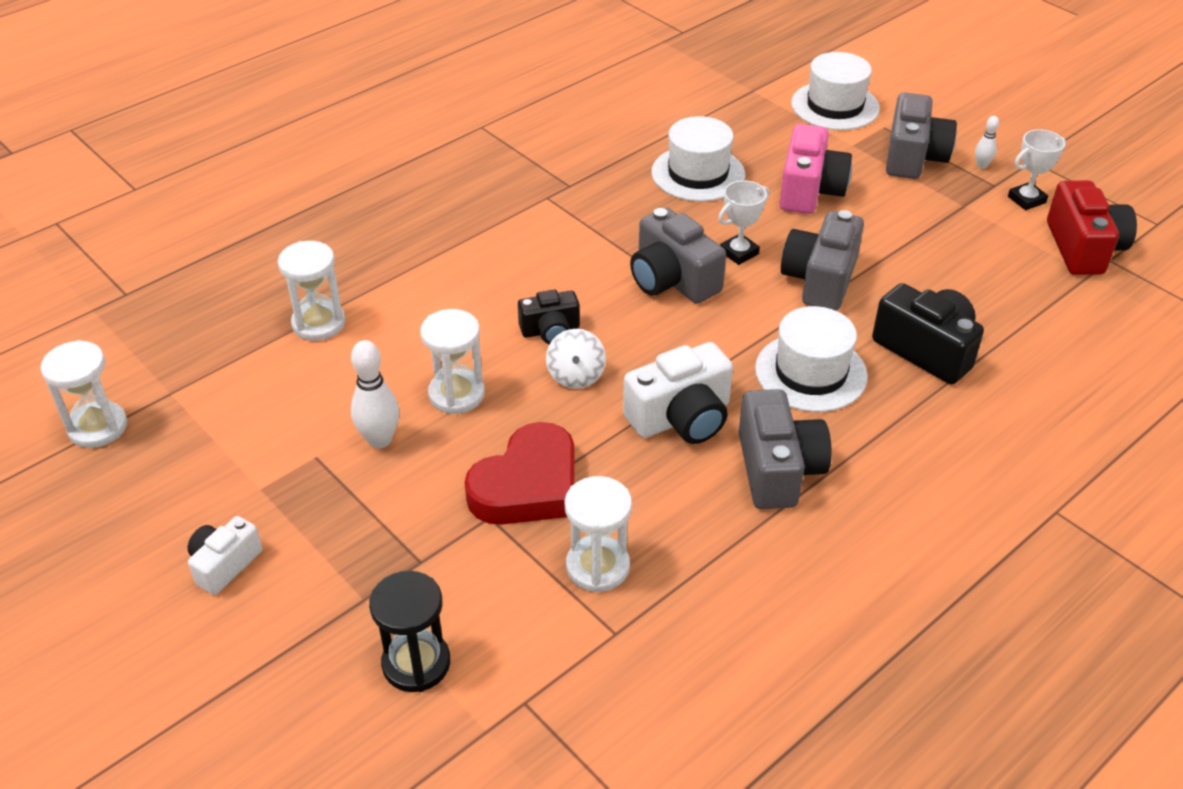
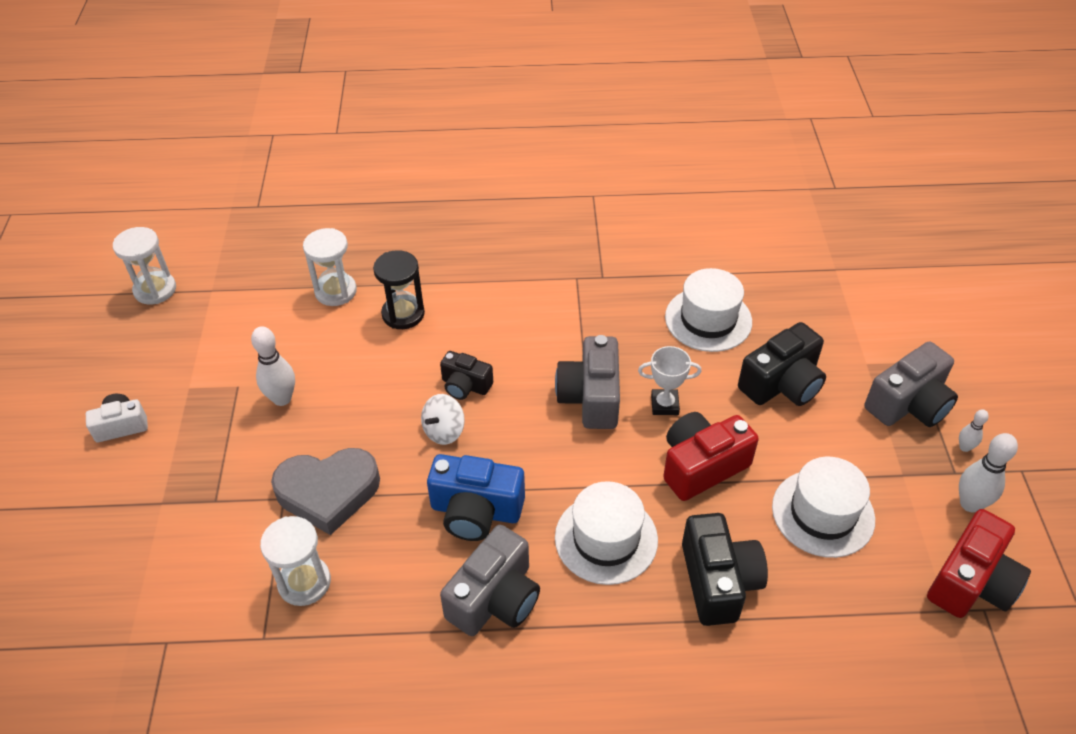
camera: 40 degrees right, 5 degrees up
black hourglass [369,570,450,692] -> black hourglass moved to [373,250,425,329]
white hourglass [420,309,485,414] -> none
red heart [465,422,575,525] -> grey heart [271,448,380,535]
white camera [623,342,733,444] -> blue camera [427,454,525,541]
pink camera [779,124,852,214] -> black camera [738,322,826,406]
grey camera [781,210,864,311] -> red camera [663,412,759,501]
white hat [791,52,880,130] -> white hat moved to [772,457,875,558]
white trophy [1008,129,1066,210] -> white bowling pin [959,433,1018,512]

